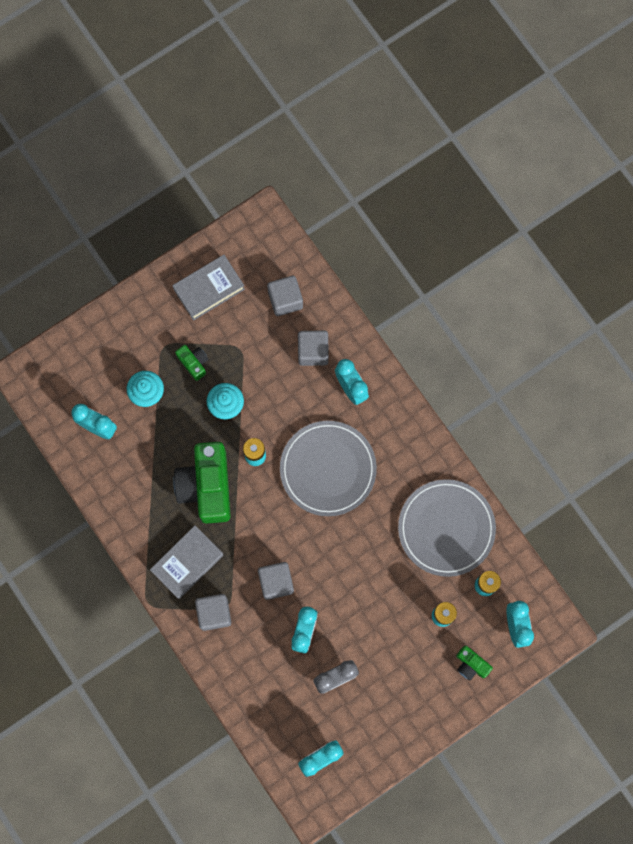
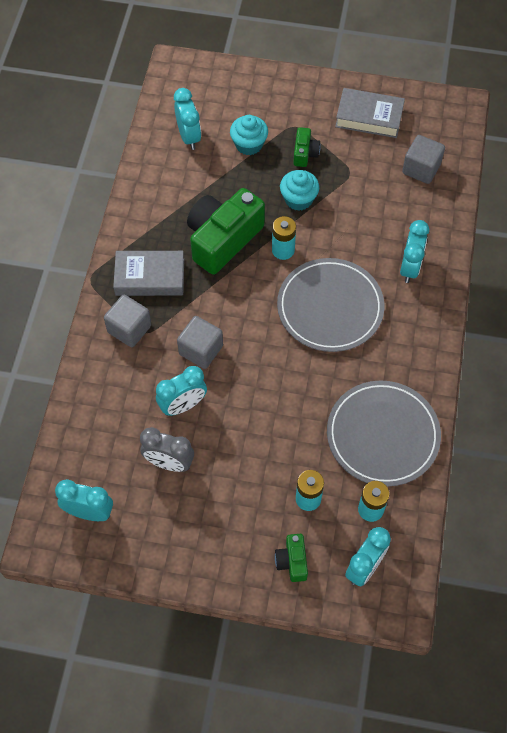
camera: 45 degrees right, 15 degrees down
grey cube [298,330,329,366] -> none

